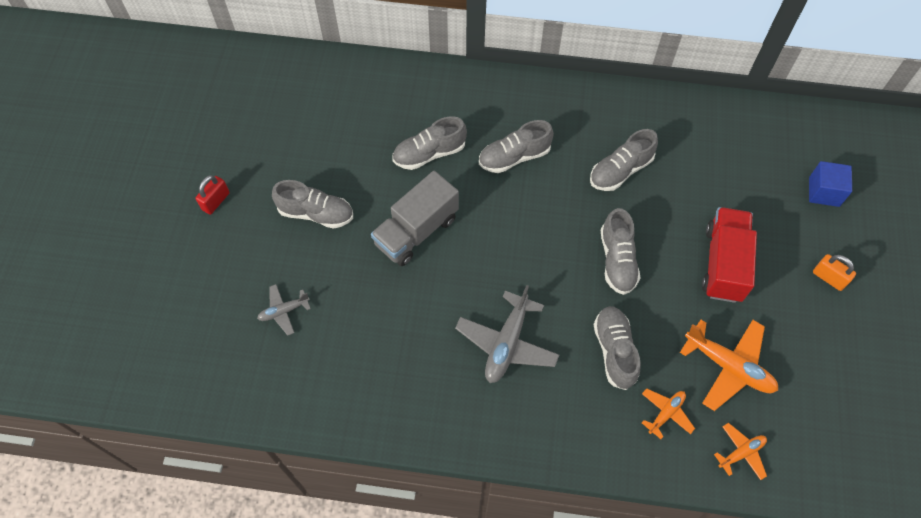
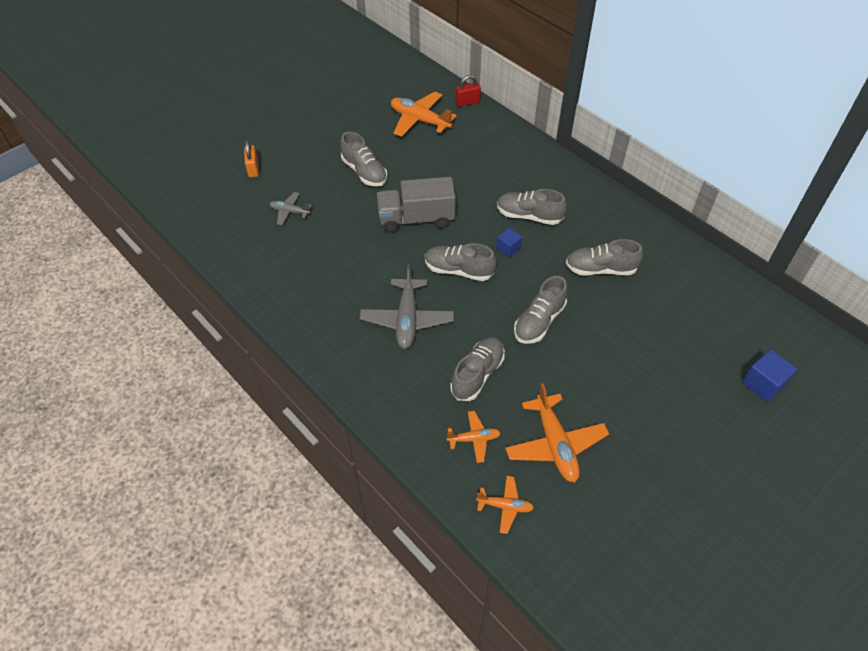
camera: 40 degrees right, 10 degrees down
red padlock [196,175,230,215] -> red padlock moved to [455,75,481,107]
grey shoe [392,116,467,170] -> grey shoe moved to [425,243,496,281]
grey plane [455,285,559,383] -> grey plane turned 60 degrees counterclockwise [360,264,454,349]
red truck [702,207,757,303] -> none
orange padlock [813,254,856,291] -> orange padlock moved to [244,140,259,178]
none -> orange plane [391,92,457,137]
none -> blue cube [496,228,522,257]

